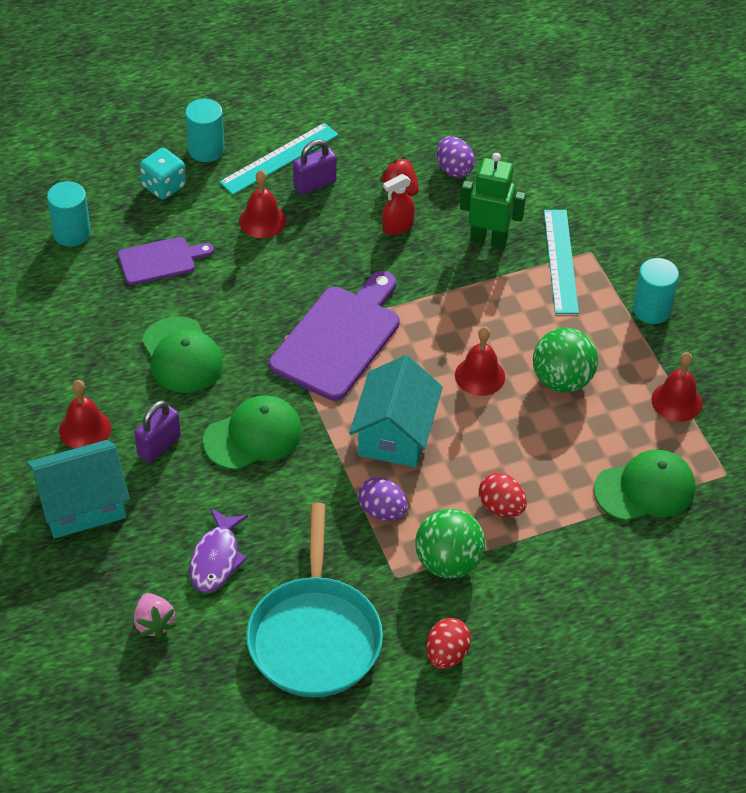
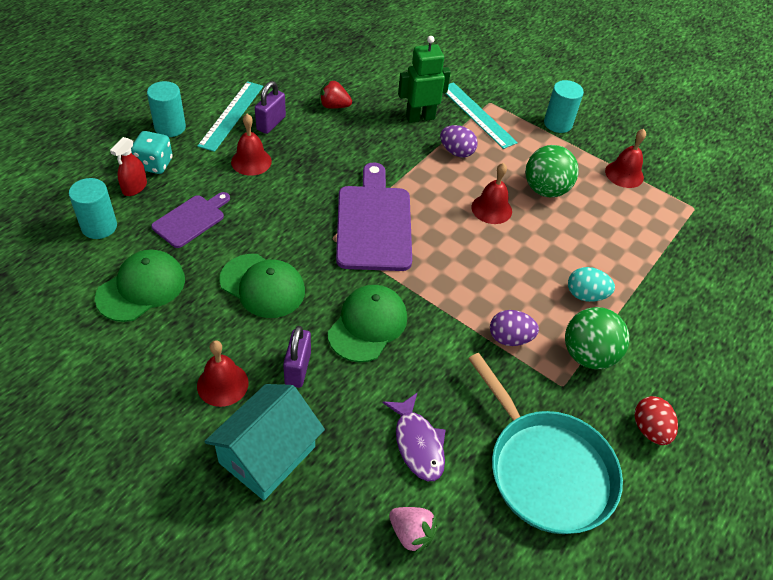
camera: 35 degrees left, 0 degrees up
turquoise house [349,355,443,467] -> none
red spray bottle [382,174,415,235] -> red spray bottle moved to [110,137,147,196]
purple egg [437,136,475,178] -> purple egg moved to [440,125,478,157]
red egg [479,473,527,517] -> turquoise egg [568,267,615,302]
green cap [594,449,695,521] -> green cap moved to [95,249,185,322]

